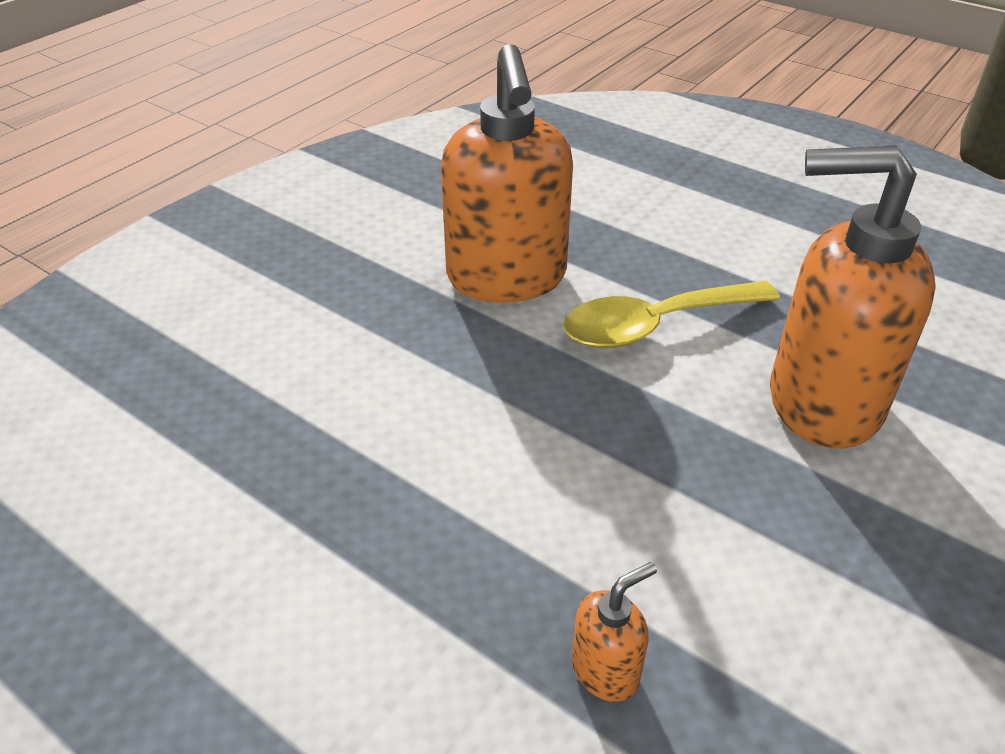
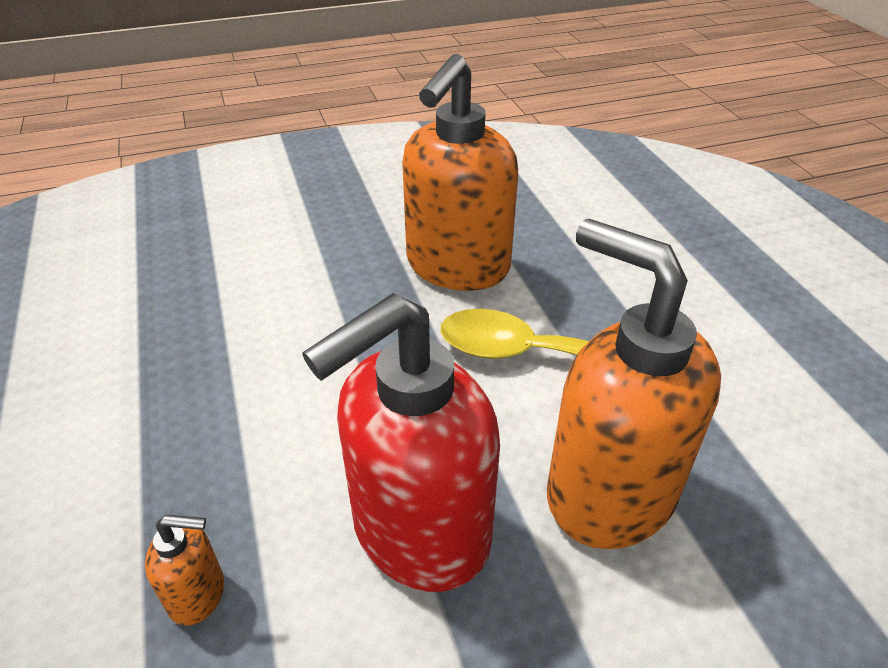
camera: 35 degrees right, 0 degrees up
none -> red soap dispenser [302,293,500,592]

